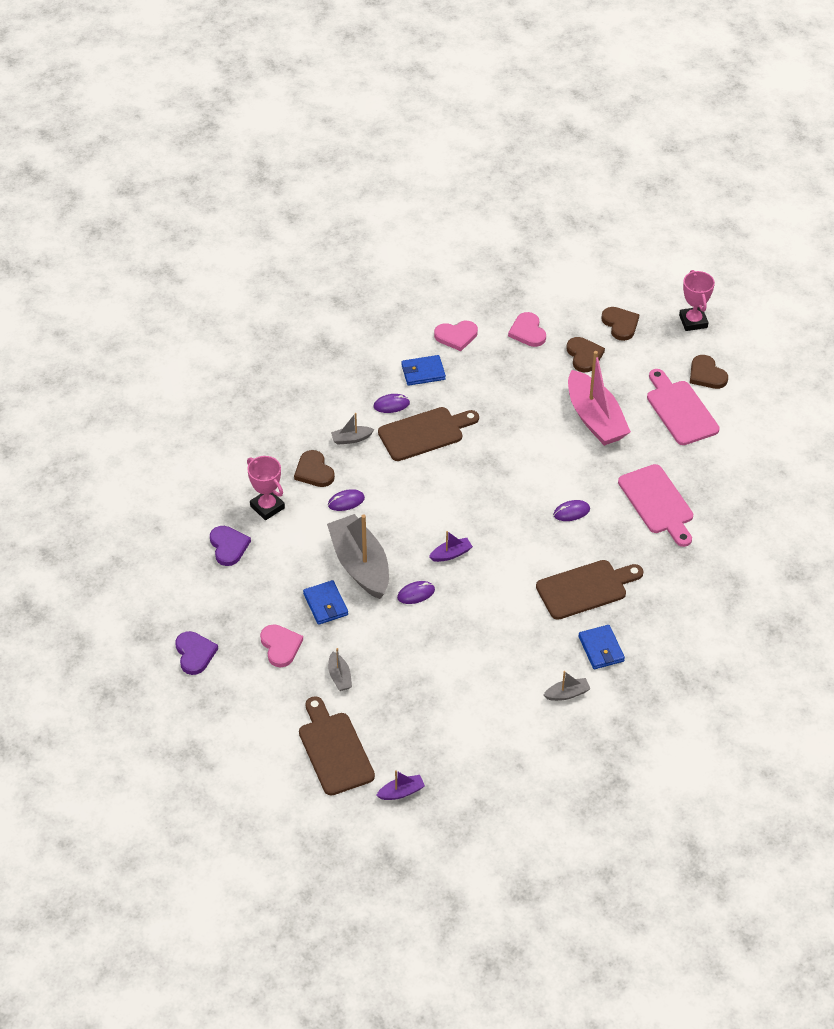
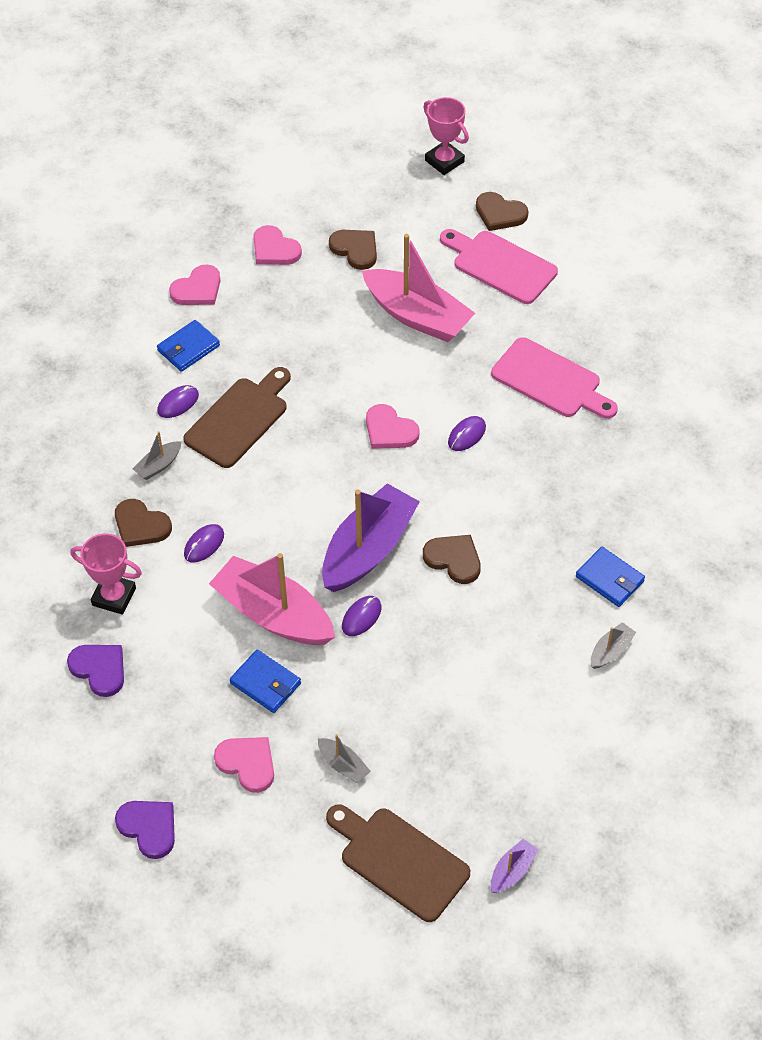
camera: 30 degrees left, 5 degrees up
grey boat [327,514,389,599] -> pink boat [209,553,335,645]
purple boat [429,531,473,562] -> purple boat [322,483,420,592], size x2.31
brown cutting board [536,560,643,620] -> none
brown heart [601,307,640,341] -> brown heart moved to [423,535,481,584]
none -> pink heart [366,404,420,449]

